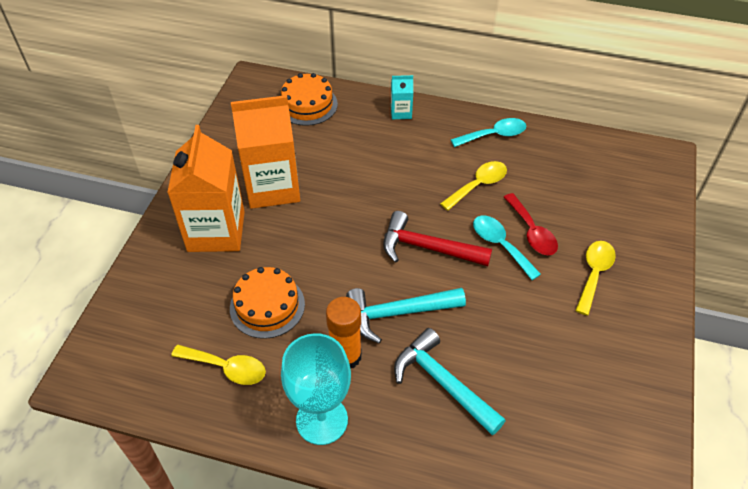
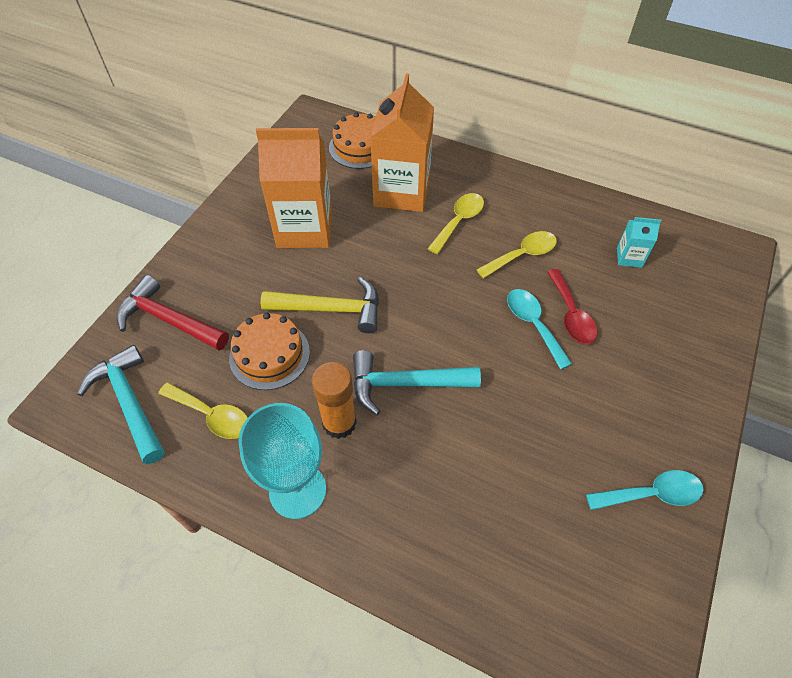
camera: 10 degrees right, 5 degrees up
orange carton [167,125,245,252] -> orange carton moved to [370,73,434,212]
red hammer [383,211,492,266] -> red hammer moved to [117,275,229,350]
turquoise carton [391,75,413,119] -> turquoise carton moved to [617,217,661,268]
turquoise hammer [394,328,506,435] -> turquoise hammer moved to [77,345,165,464]
turquoise spoon [451,118,526,147] -> turquoise spoon moved to [586,470,704,510]
yellow spoon [575,241,616,315] -> yellow spoon moved to [427,193,484,254]
none -> yellow hammer [261,277,379,333]

